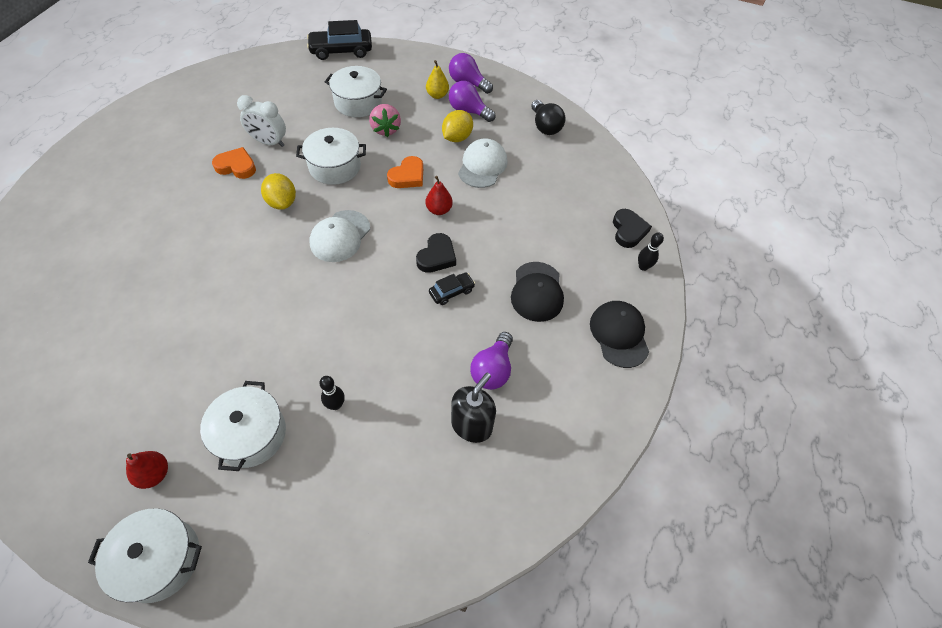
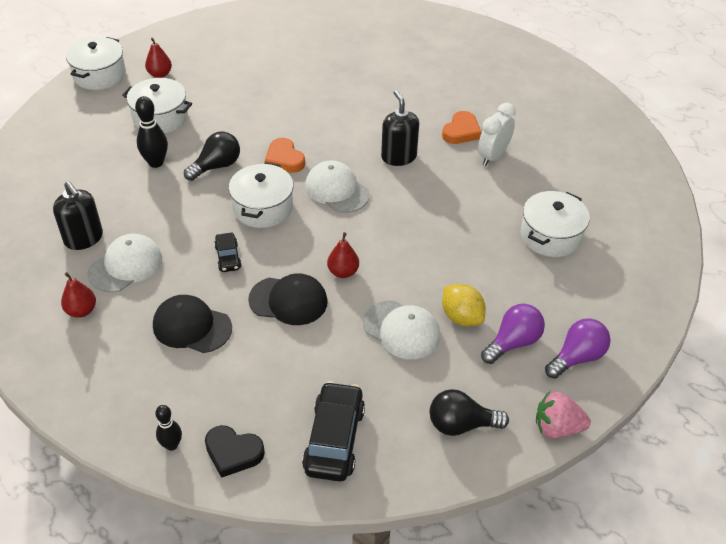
camera: 110 degrees right, 10 degrees down
yellow lemon [261,173,296,210] -> black soap dispenser [381,90,419,166]
white pot [296,128,366,185] -> white pot moved to [229,162,294,228]
black car [307,20,372,60] -> black car moved to [302,381,365,482]
black bowling pin [319,376,345,410] -> black bowling pin [135,96,168,168], size x1.56
pink strawberry [369,104,401,137] -> pink strawberry moved to [536,391,591,438]
orange heart [387,156,423,188] -> orange heart moved to [265,138,305,173]
black heart [416,233,456,273] -> none
yellow pear [426,60,449,99] -> none
purple light bulb [470,332,513,390] -> white cap [87,233,162,293]
black cap [590,301,649,368] -> black cap moved to [248,273,328,325]
none -> red pear [61,272,96,318]
none -> black light bulb [184,132,240,181]

